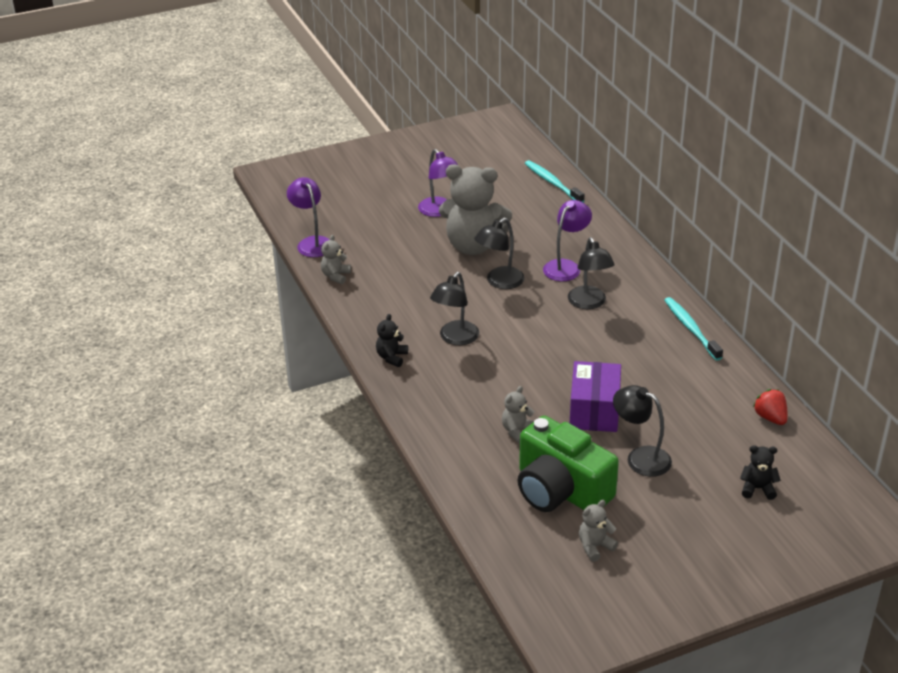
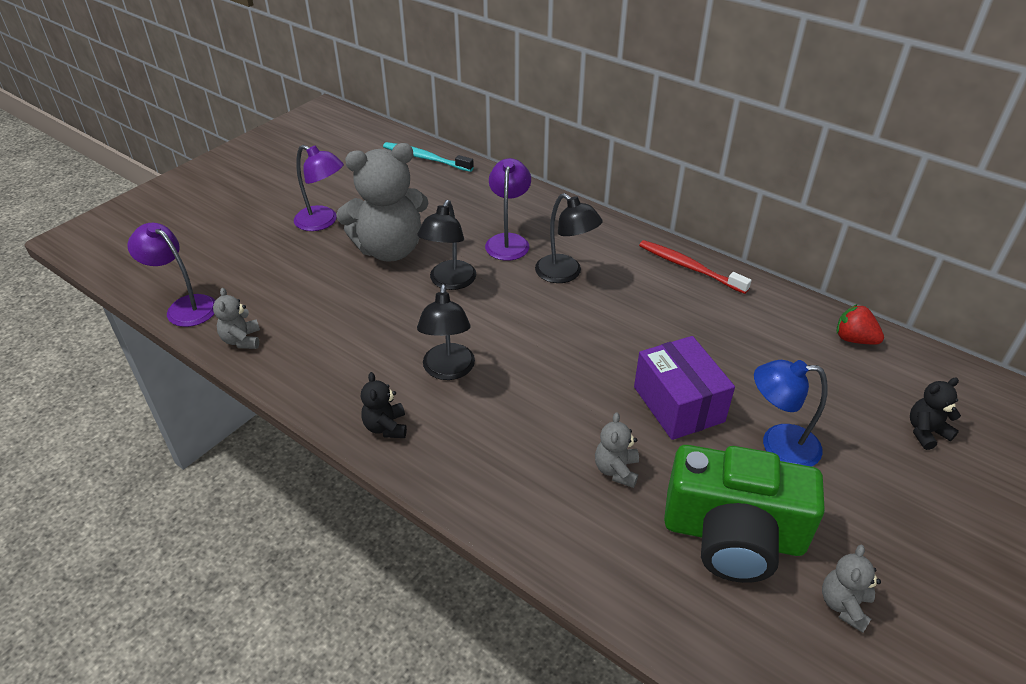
camera: 30 degrees left, 5 degrees up
black lamp [613,385,672,477] -> blue lamp [754,360,828,467]
turquoise toothbrush [664,297,723,361] -> red toothbrush [639,240,752,294]

